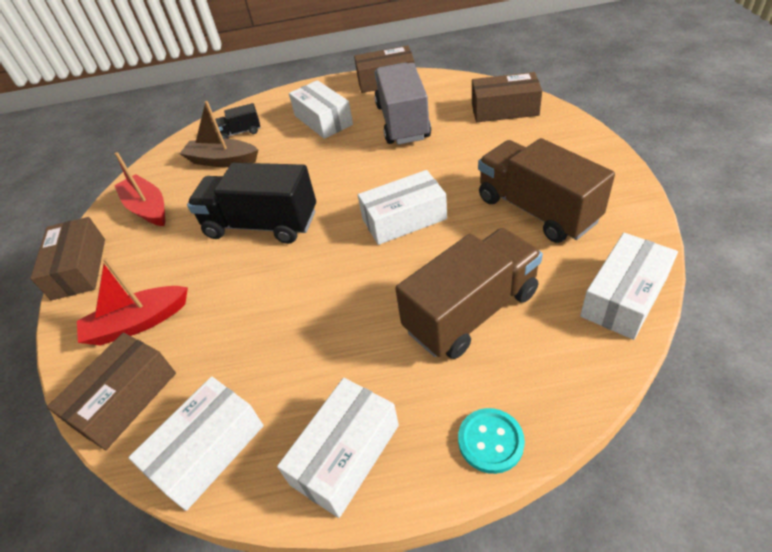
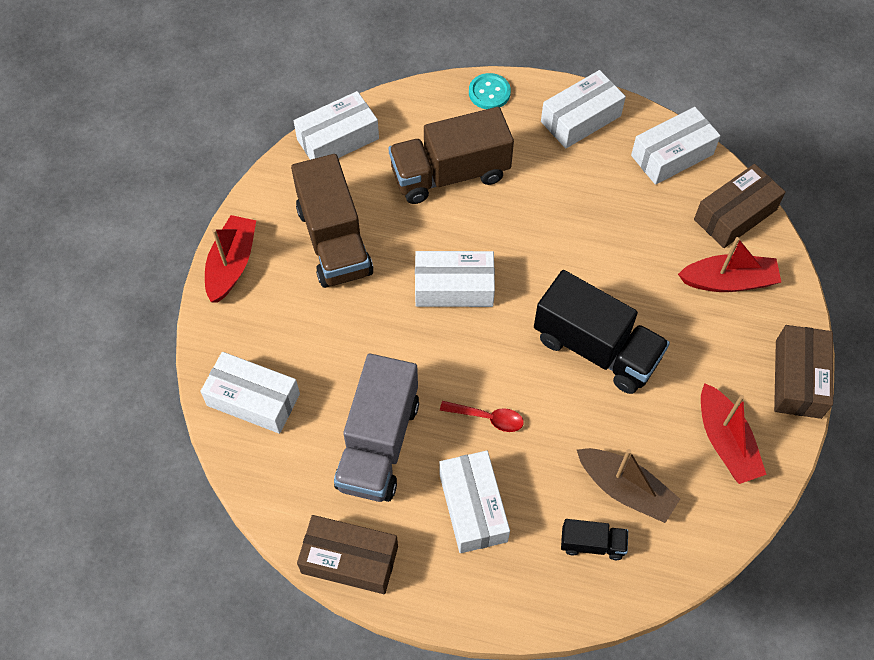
camera: 165 degrees left, 15 degrees up
brown box [472,72,542,122] -> white box [200,352,300,434]
none -> red boat [205,215,256,303]
none -> red spoon [440,401,524,432]

